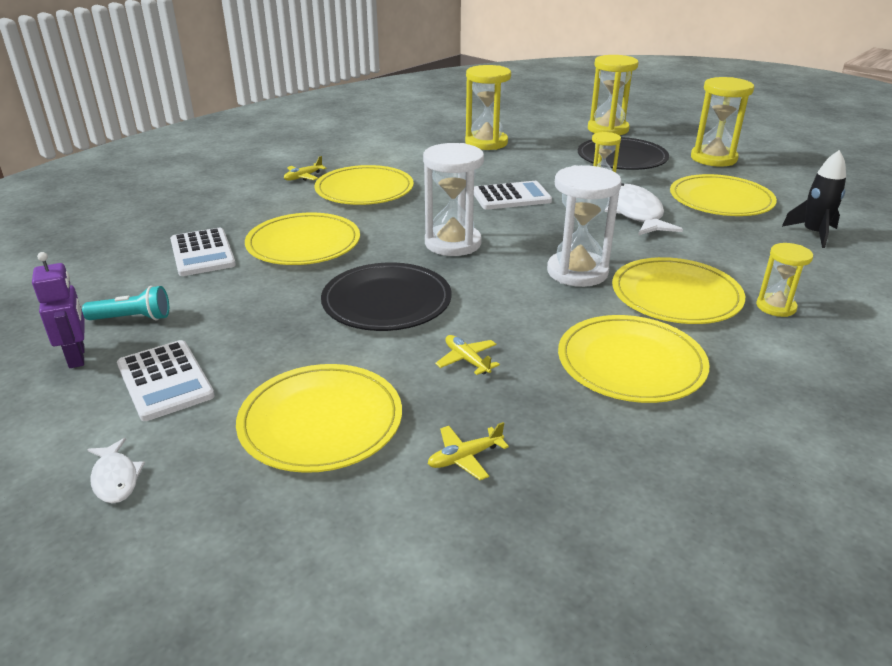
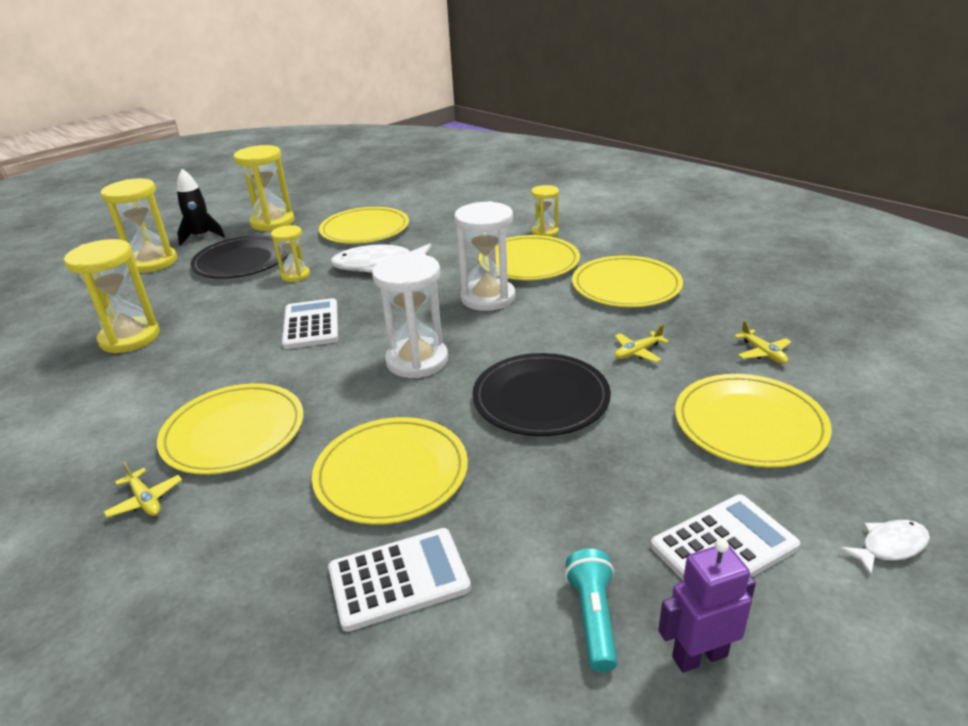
camera: 85 degrees left, 0 degrees up
black rocket [782,150,846,248] -> black rocket moved to [177,169,225,246]

